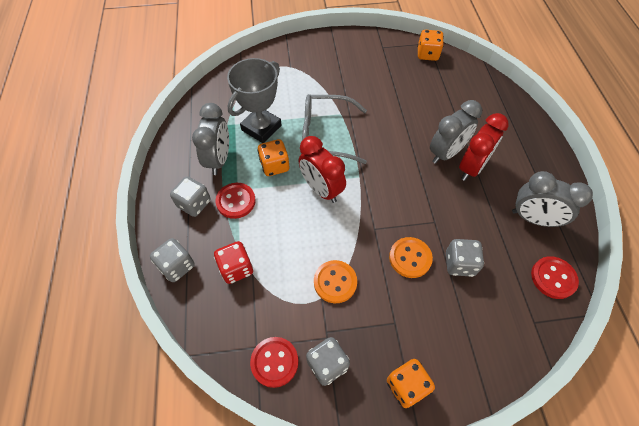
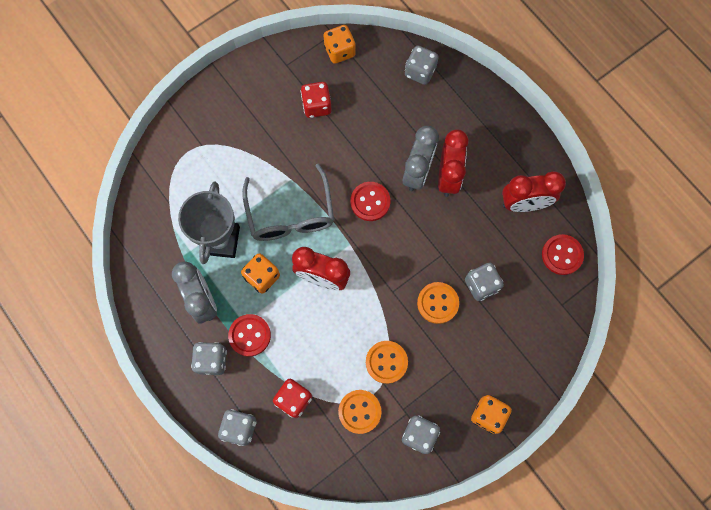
camera: 30 degrees left, 15 degrees up
red button [250,337,299,388] -> red button moved to [350,182,390,221]
grey glasses [302,94,367,164] -> grey glasses turned 75 degrees counterclockwise [242,163,334,241]
grey clock [512,171,593,227] -> red clock [502,171,566,212]
none -> red dice [301,82,331,118]
none -> orange button [338,390,381,434]
none -> grey dice [405,45,439,85]

